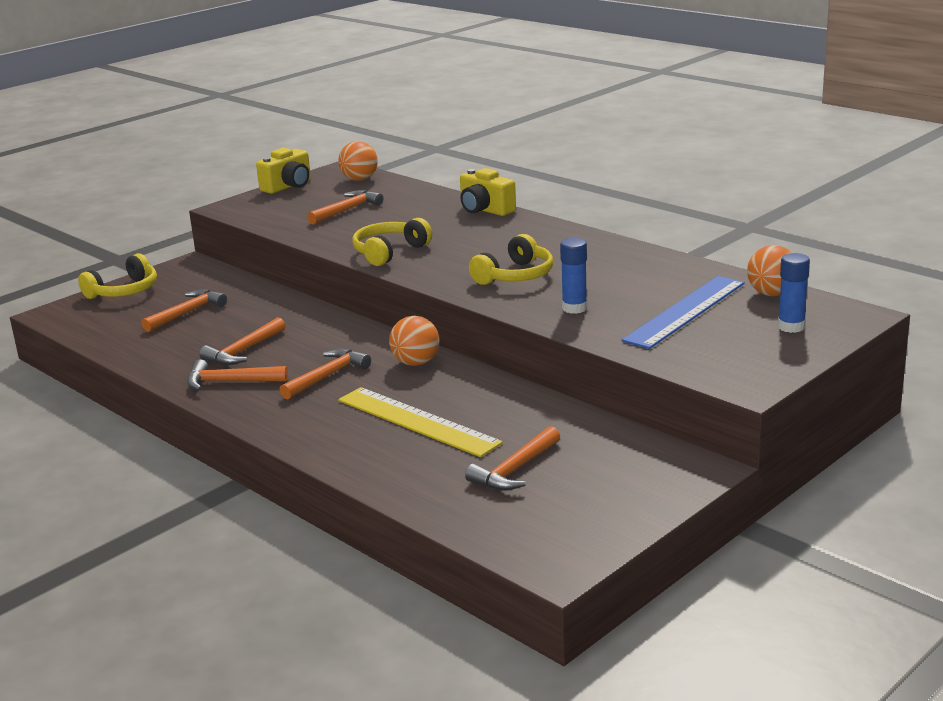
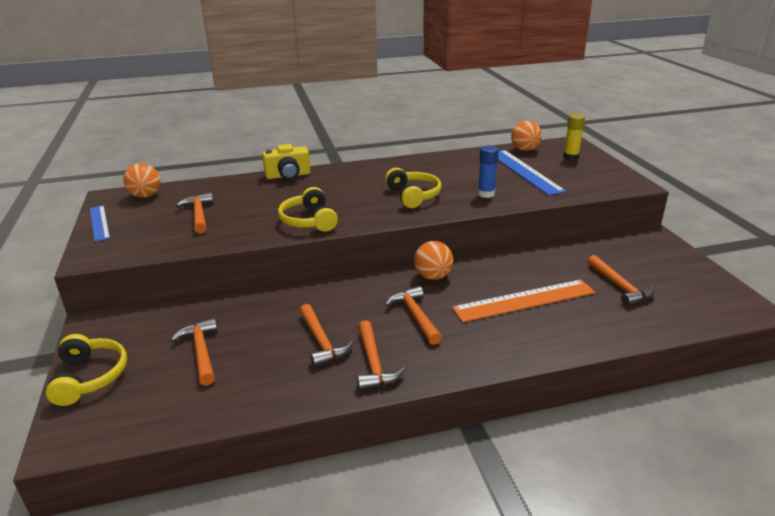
camera: 60 degrees left, 5 degrees up
orange hammer [187,359,288,390] -> orange hammer turned 45 degrees counterclockwise [357,320,405,390]
yellow camera [256,148,311,194] -> blue ruler [90,205,110,242]
yellow ruler [338,387,503,457] -> orange ruler [452,280,595,322]
blue glue stick [778,253,810,333] -> yellow glue stick [563,114,585,161]

